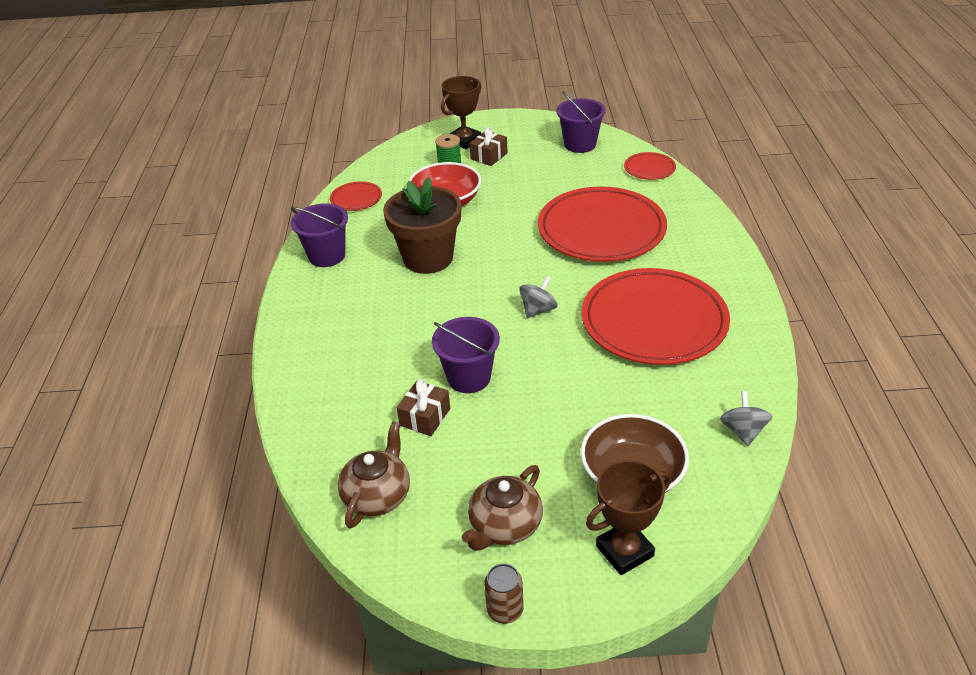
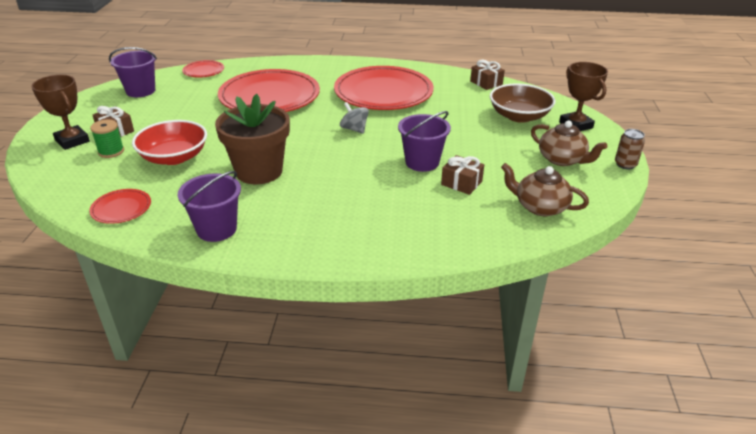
camera: 85 degrees left, 5 degrees down
grey spinning top [720,391,772,446] -> brown gift [470,60,505,90]

